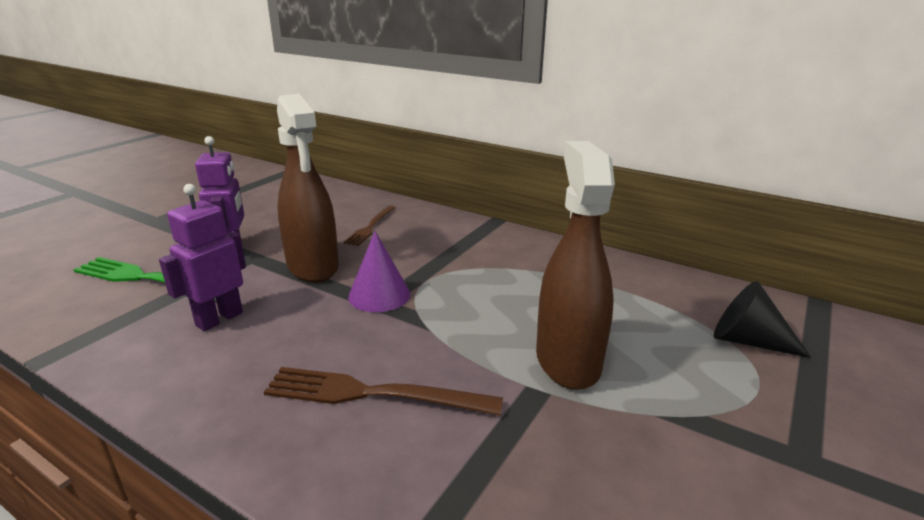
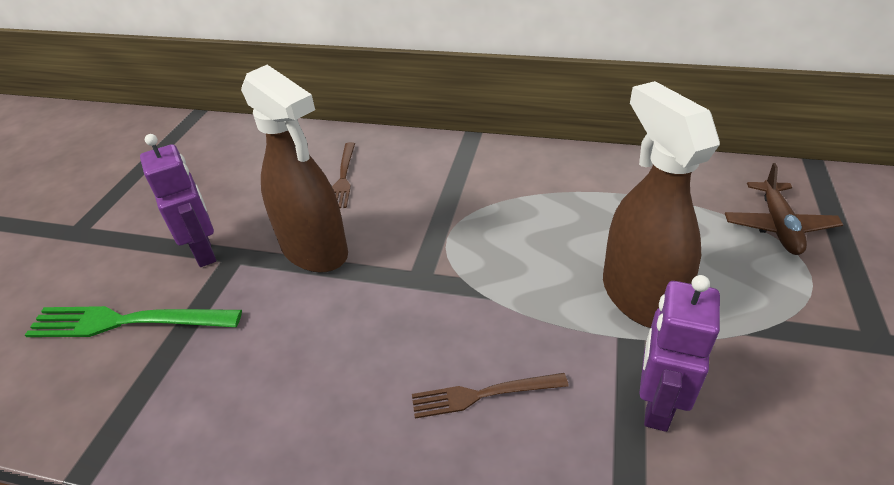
camera: 15 degrees left, 15 degrees up
purple robot [159,184,246,331] -> purple robot moved to [639,275,720,432]
brown fork [264,367,503,416] -> brown fork [412,373,569,419], size x0.63
purple cone [348,231,410,312] -> none
black cone [714,281,811,358] -> brown plane [725,163,843,255]

